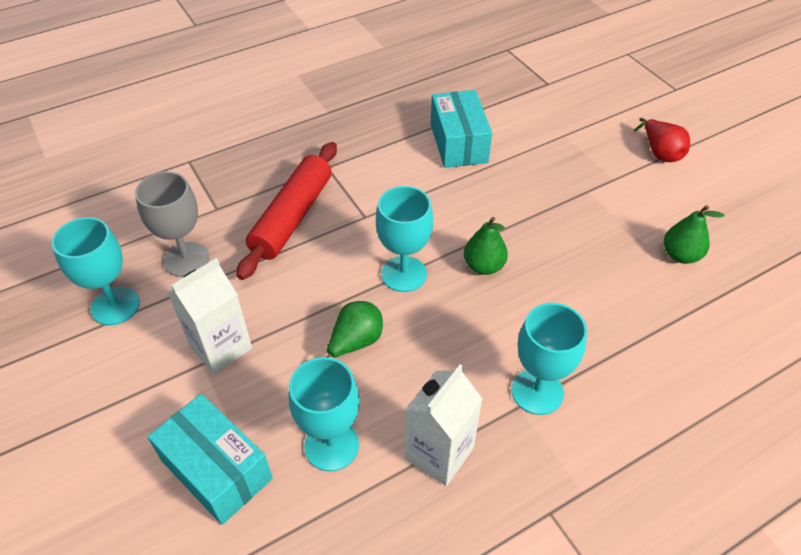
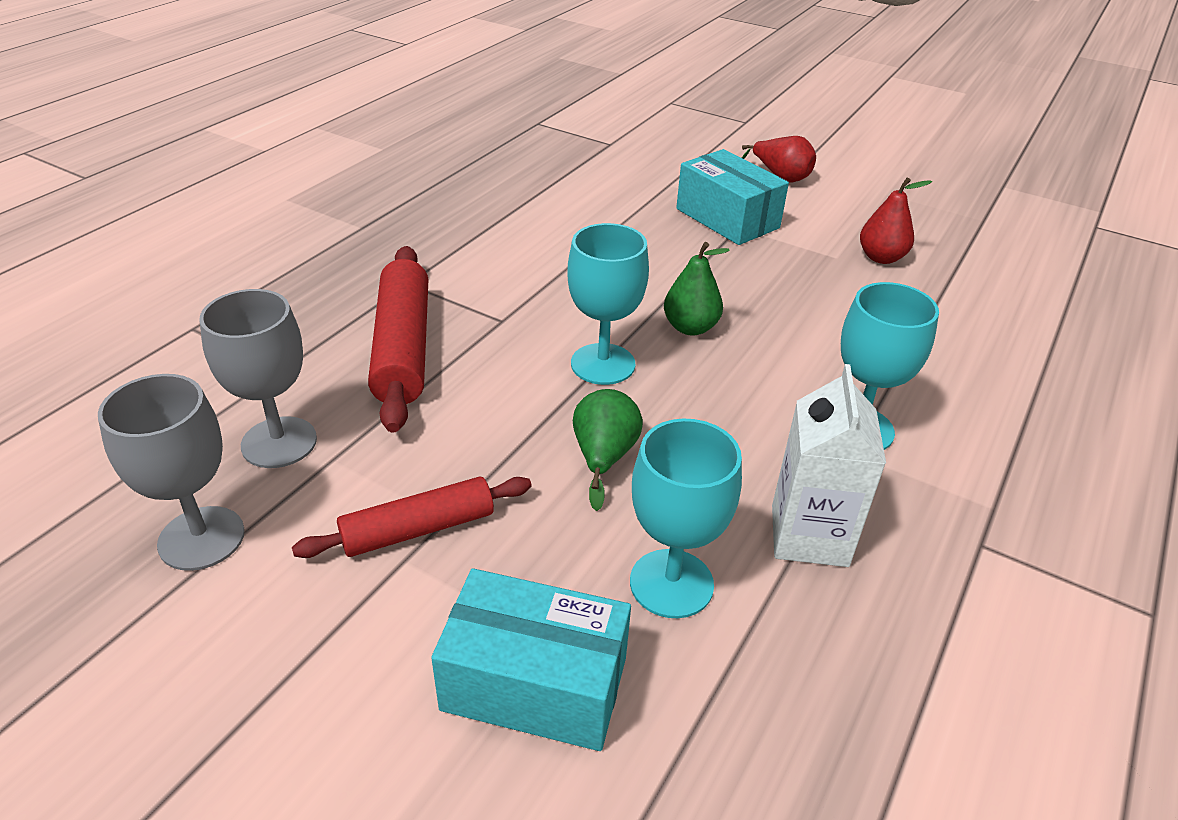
camera: 30 degrees left, 10 degrees down
turquoise goblet [52,217,140,325] -> grey goblet [98,374,245,571]
white carton [167,258,252,374] -> red rolling pin [292,477,532,558]
turquoise box [431,90,492,168] -> turquoise box moved to [676,149,789,245]
green pear [664,205,724,264] -> red pear [860,178,932,264]

